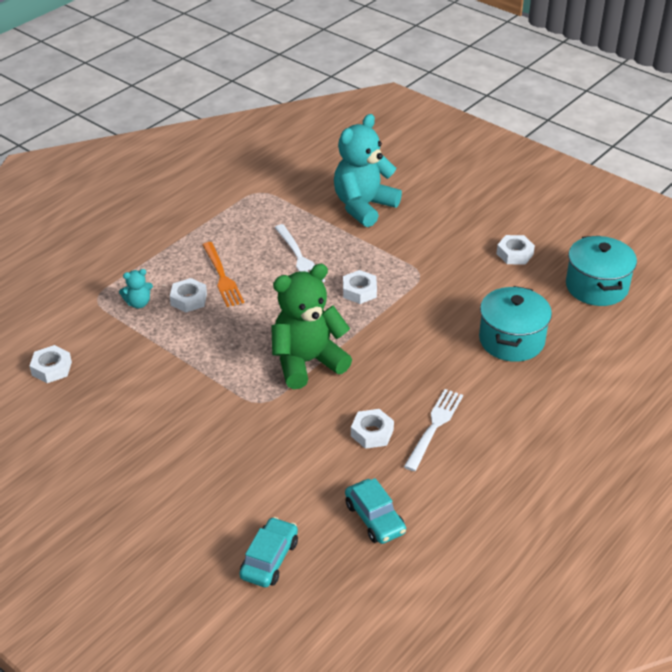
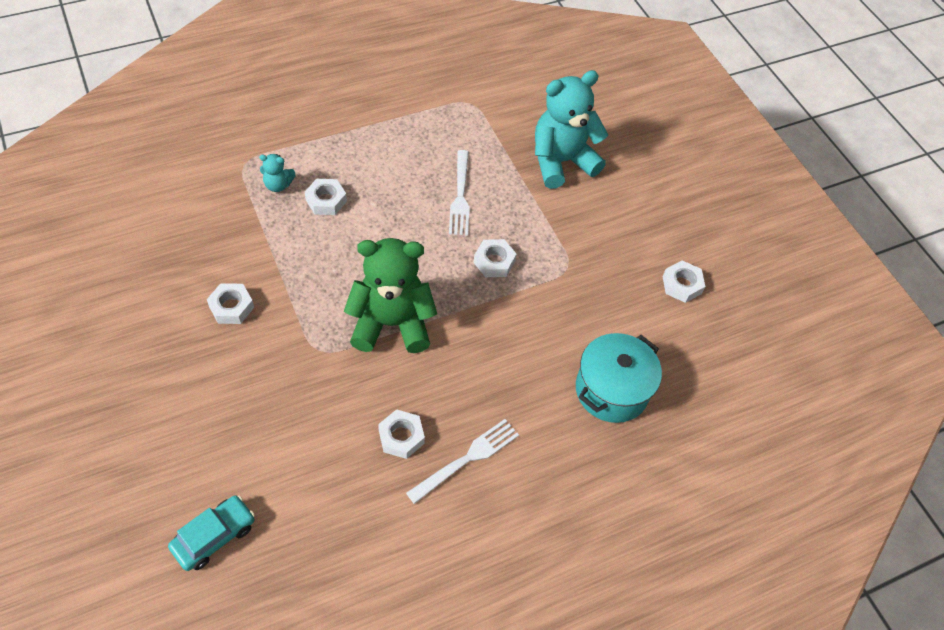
camera: 20 degrees right, 15 degrees up
white nut [30,345,72,383] -> white nut moved to [207,283,254,324]
orange fork [202,242,244,307] -> none
turquoise car [345,478,406,544] -> none
turquoise pot [566,236,637,306] -> none

